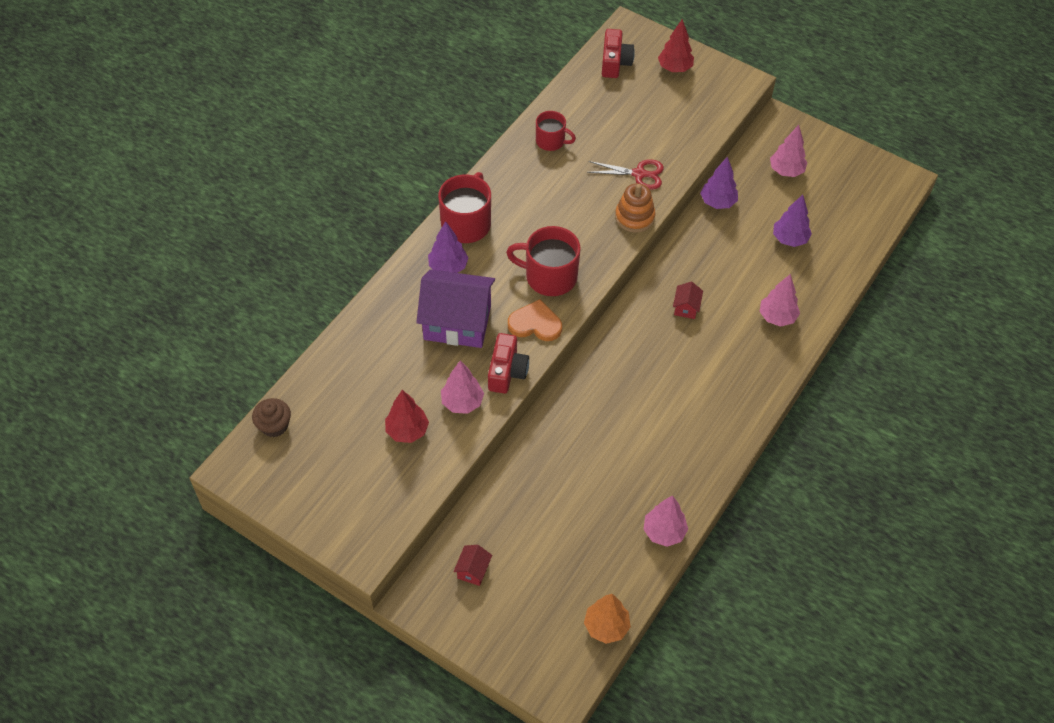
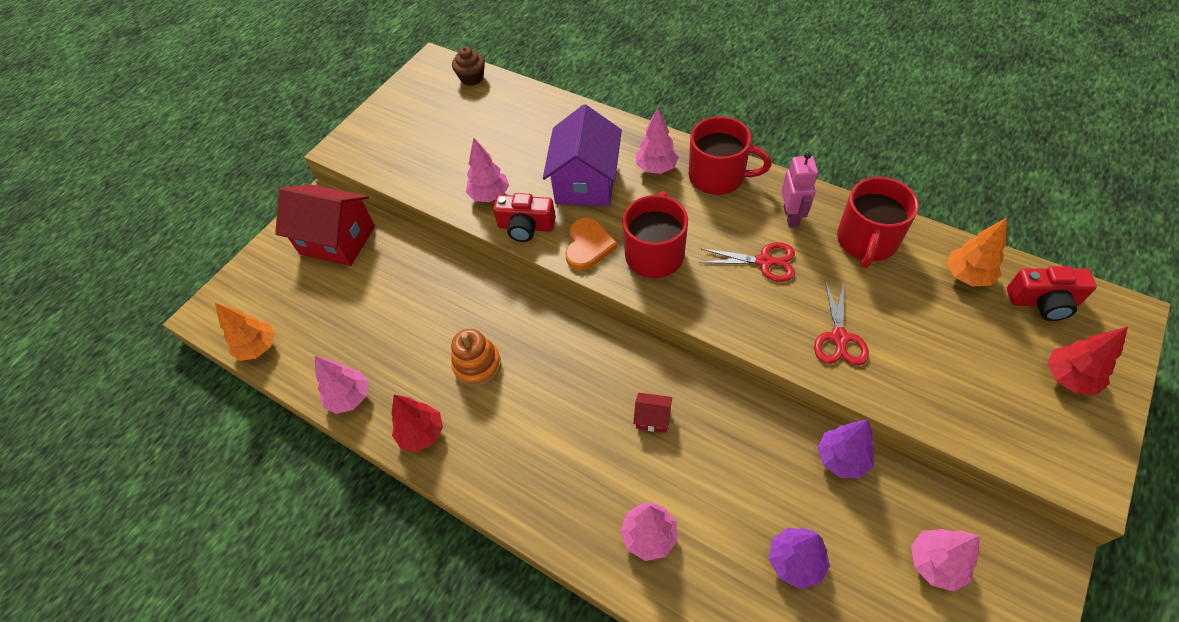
camera: 95 degrees right, 0 degrees up
red tree [385,390,429,443] -> red tree moved to [391,394,443,452]
purple tree [428,221,469,273] -> pink tree [636,107,679,174]
red house [453,545,492,586] -> red house [275,184,375,266], size x2.39
red mug [536,111,576,151] -> red mug [837,177,919,268], size x1.64
orange stacking toy [615,183,655,233] -> orange stacking toy moved to [451,329,501,386]
none -> red scissors [699,242,795,282]
none -> pink robot [781,152,818,227]
none -> orange tree [947,218,1007,287]

